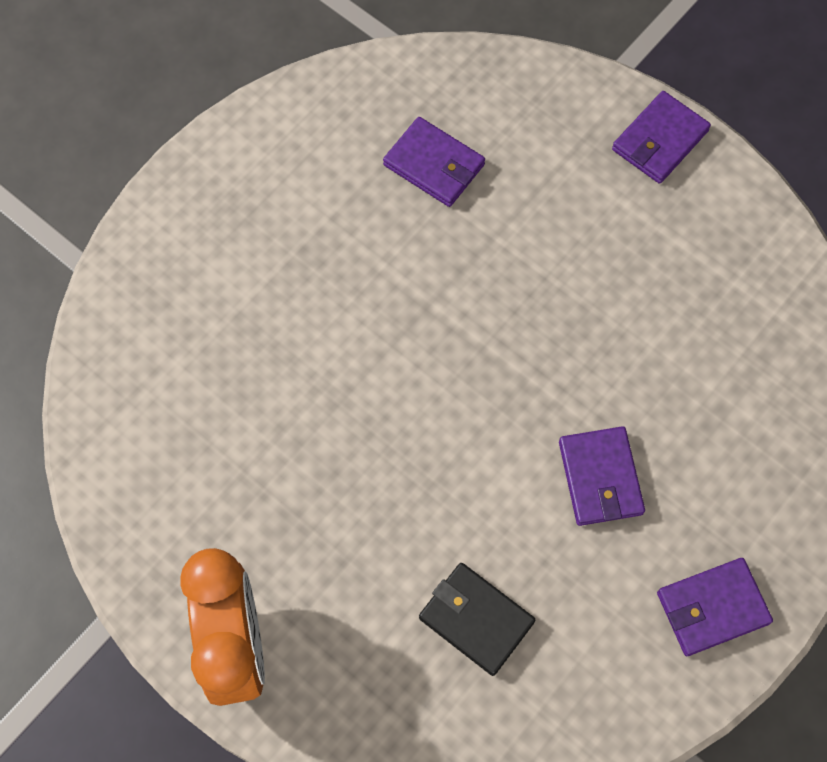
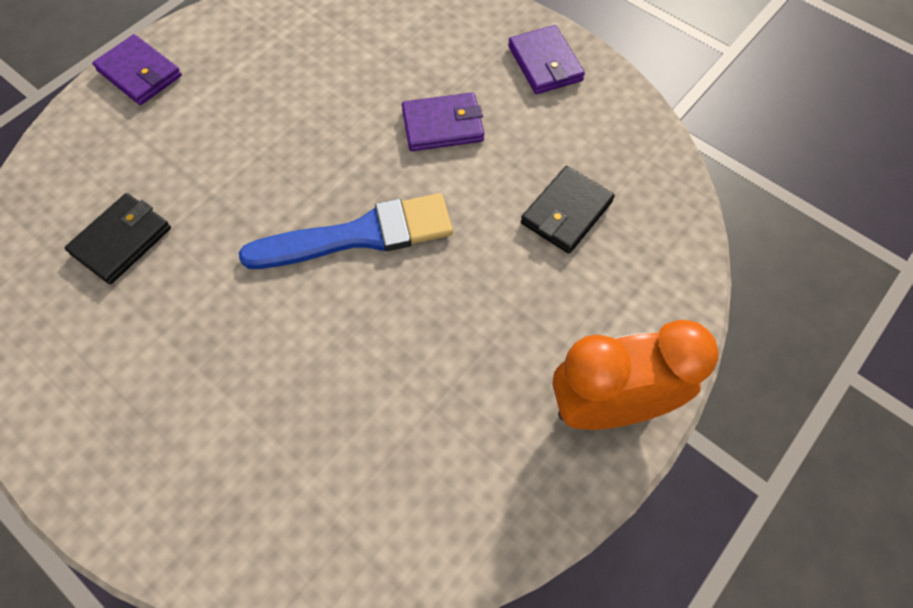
camera: 90 degrees left, 5 degrees down
purple wallet [383,117,485,207] -> black wallet [65,193,171,284]
none -> blue brush [239,193,453,269]

